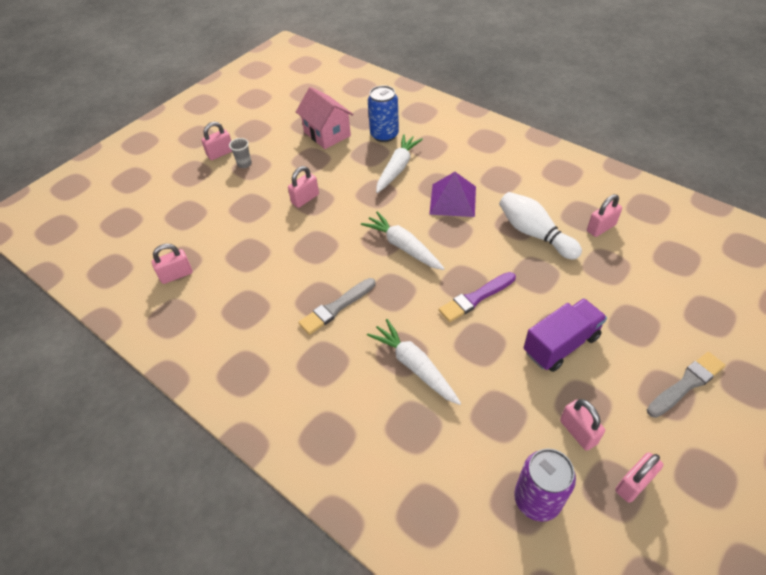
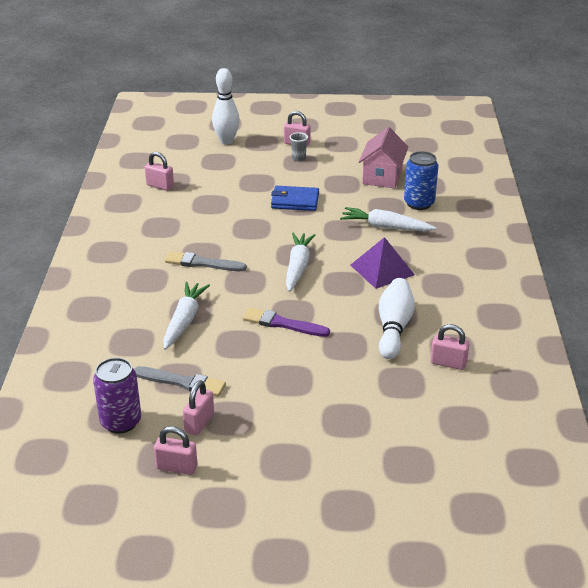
camera: 50 degrees right, 15 degrees down
pink padlock [288,166,319,208] -> blue wallet [271,186,319,211]
white carrot [376,134,423,193] -> white carrot turned 150 degrees counterclockwise [340,207,436,231]
purple truck [524,298,607,372] -> none
grey brush [647,352,726,418] -> grey brush moved to [134,366,226,397]
none -> white bowling pin [212,68,240,145]

